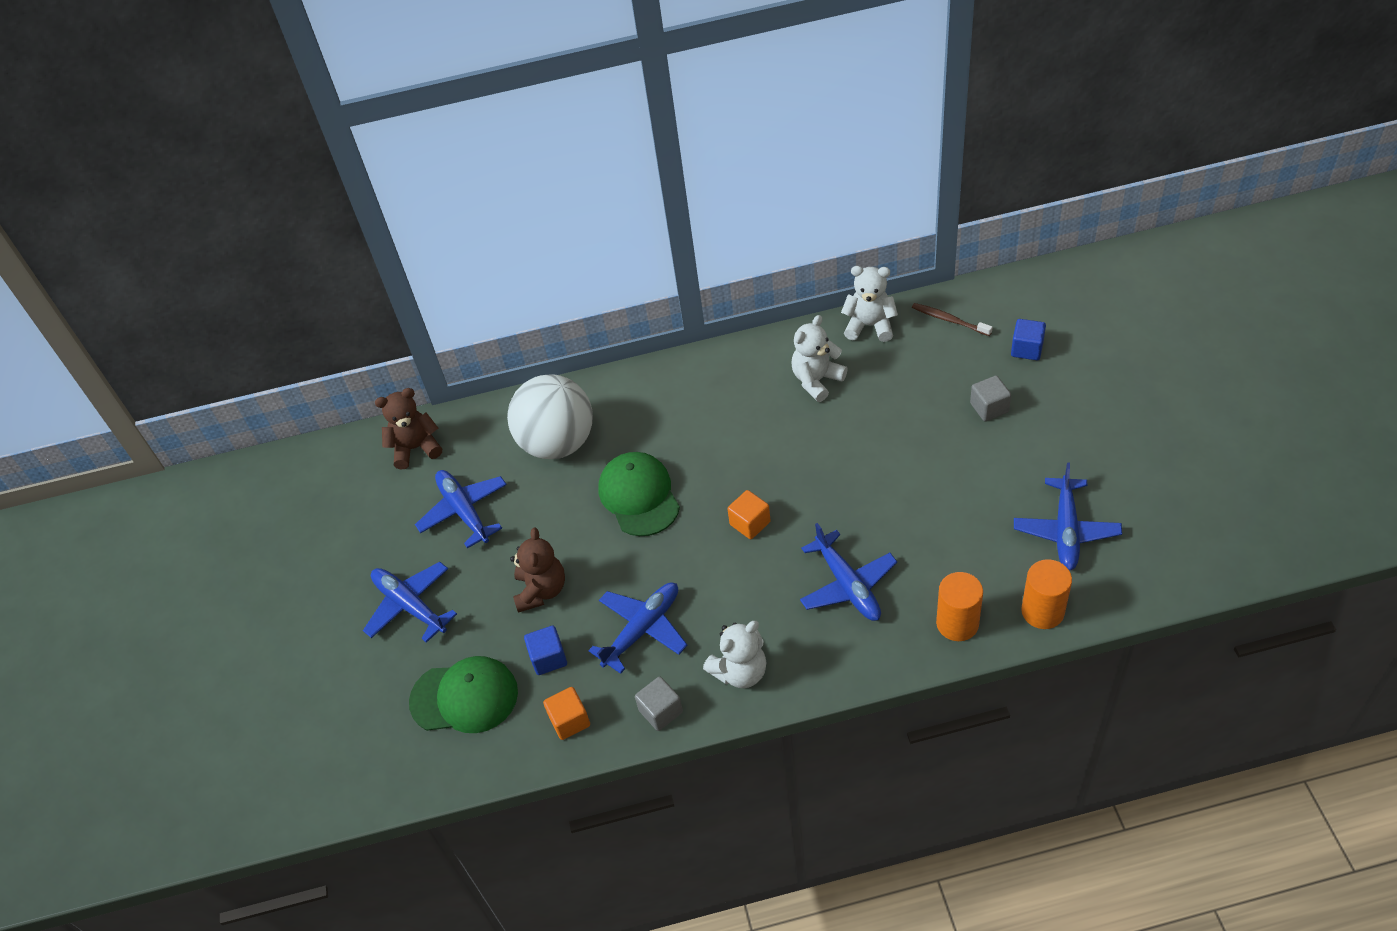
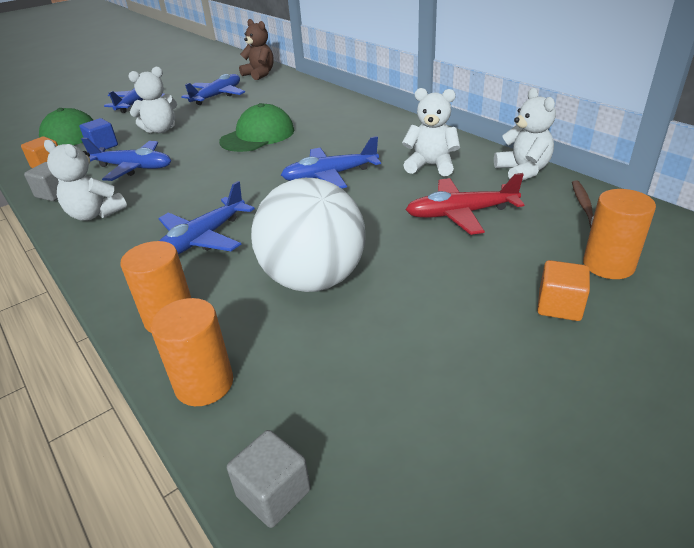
camera: 60 degrees right, 15 degrees down
white ball [507,374,593,459] -> white ball moved to [251,178,365,292]
brown teddy bear [510,528,565,613] -> white teddy bear [128,67,177,133]
orange cube [727,490,771,539] -> orange cube moved to [537,260,590,321]
grey cube [970,376,1011,421] -> grey cube moved to [227,430,311,528]
blue cube [1011,319,1046,360] -> orange cylinder [583,189,656,279]
blue plane [1014,462,1122,571] -> blue plane moved to [281,136,381,188]
none -> red plane [406,173,524,235]

